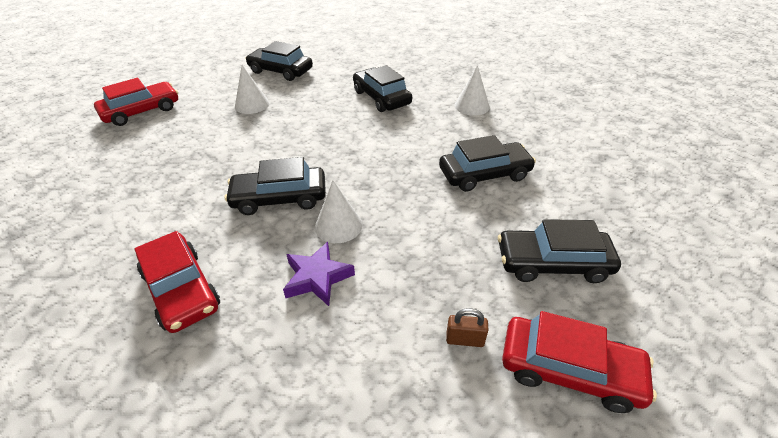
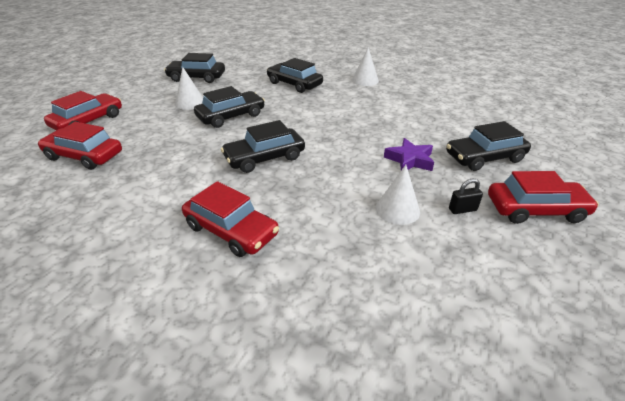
camera: 20 degrees left, 5 degrees down
purple star [283,241,355,306] -> purple star moved to [384,138,434,171]
white cone [315,180,362,243] -> white cone moved to [376,165,420,225]
black car [439,135,536,192] -> black car moved to [194,86,265,128]
brown padlock [446,308,488,347] -> black padlock [449,179,483,214]
none -> red car [38,122,122,170]

